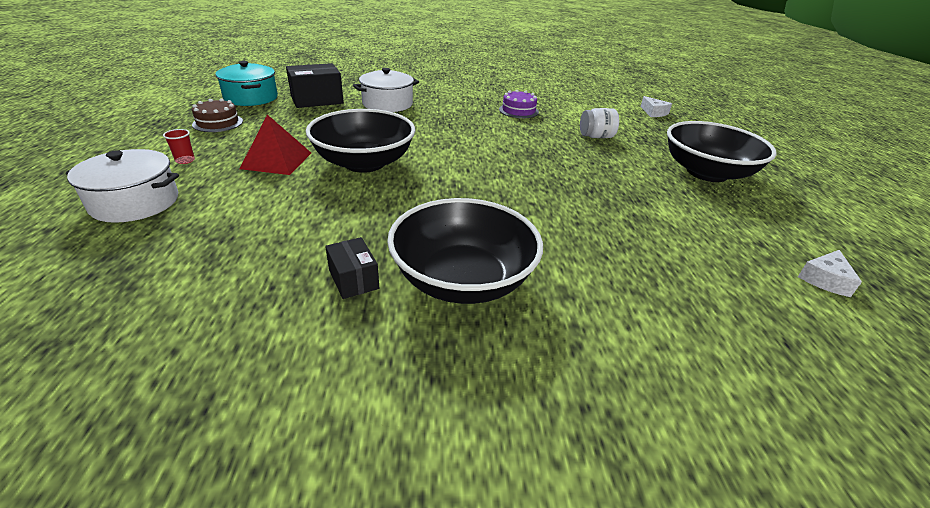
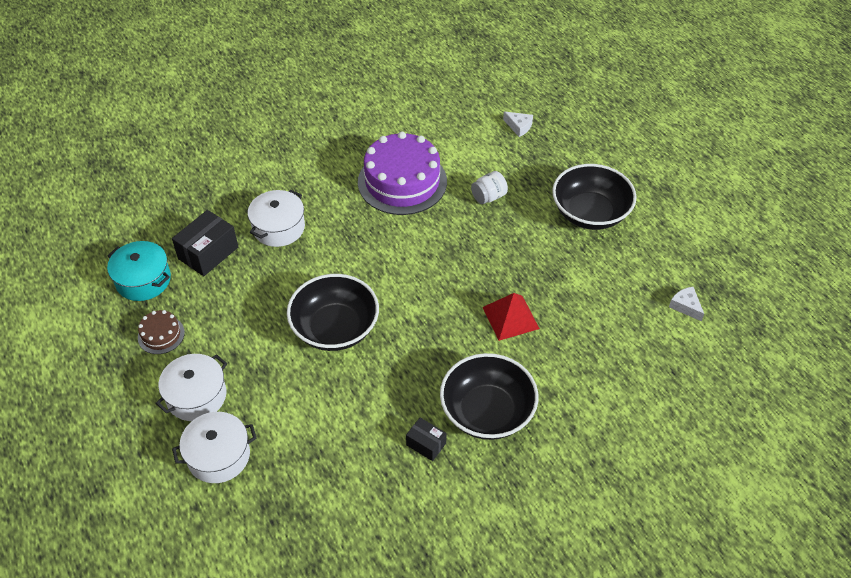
camera: 25 degrees left, 15 degrees up
red cup [163,129,195,164] -> white pot [156,354,227,421]
red pyramid [240,115,311,175] -> red pyramid moved to [483,293,540,341]
purple cake [499,90,539,118] -> purple cake [358,132,447,215], size x2.20
white cheese [798,250,862,297] -> white cheese turned 135 degrees clockwise [669,287,704,321]

